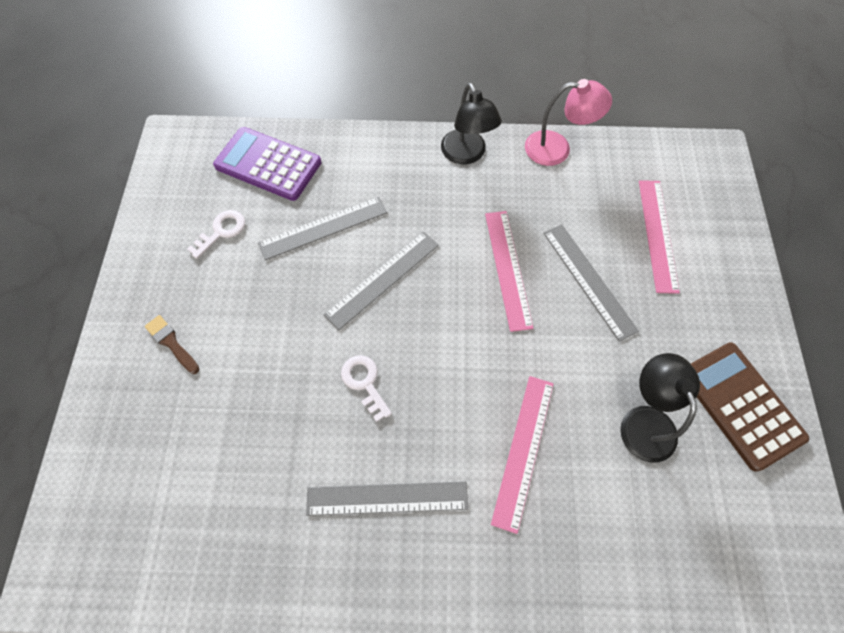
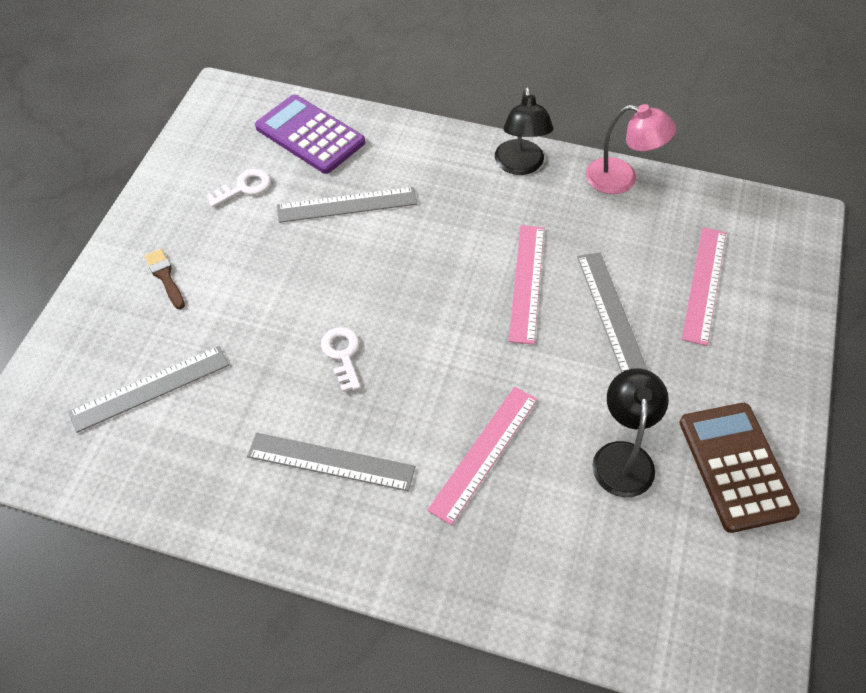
camera: 15 degrees right, 10 degrees down
grey ruler [324,231,439,330] -> grey ruler moved to [68,346,229,433]

